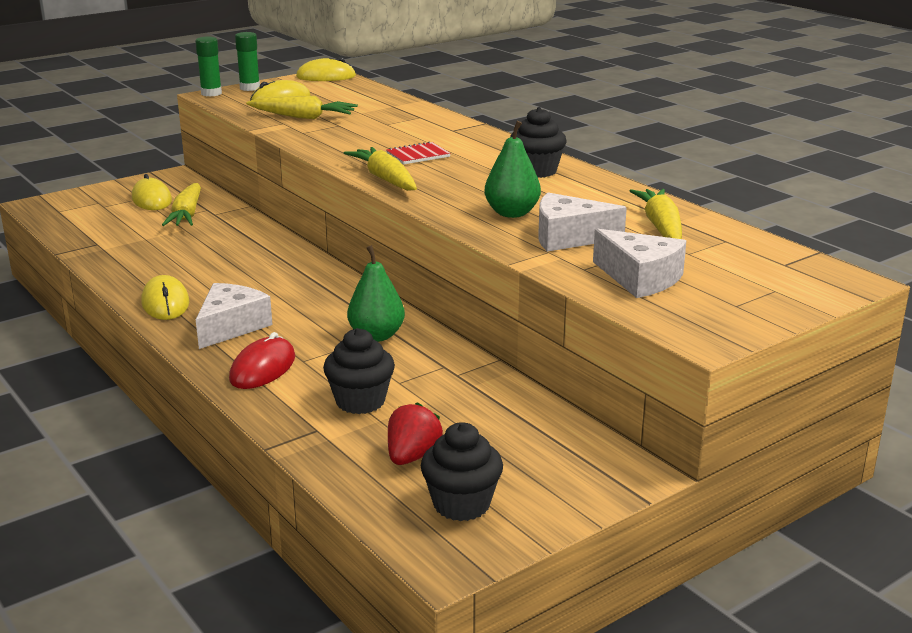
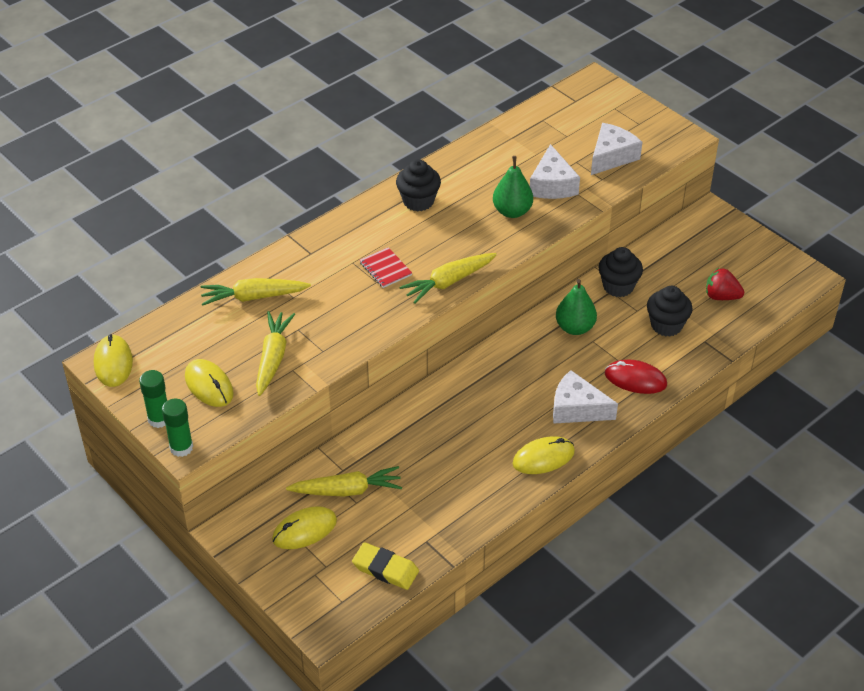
camera: 95 degrees left, 20 degrees up
black cupcake [421,422,503,521] -> black cupcake moved to [598,247,643,297]
yellow carrot [630,189,682,239] -> yellow carrot moved to [200,278,311,306]
none -> yellow eraser [352,542,419,590]

